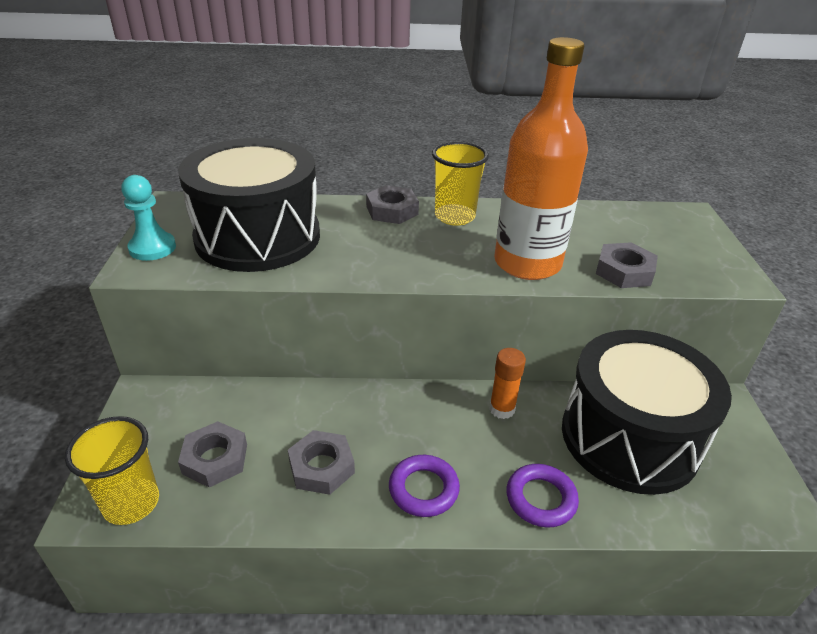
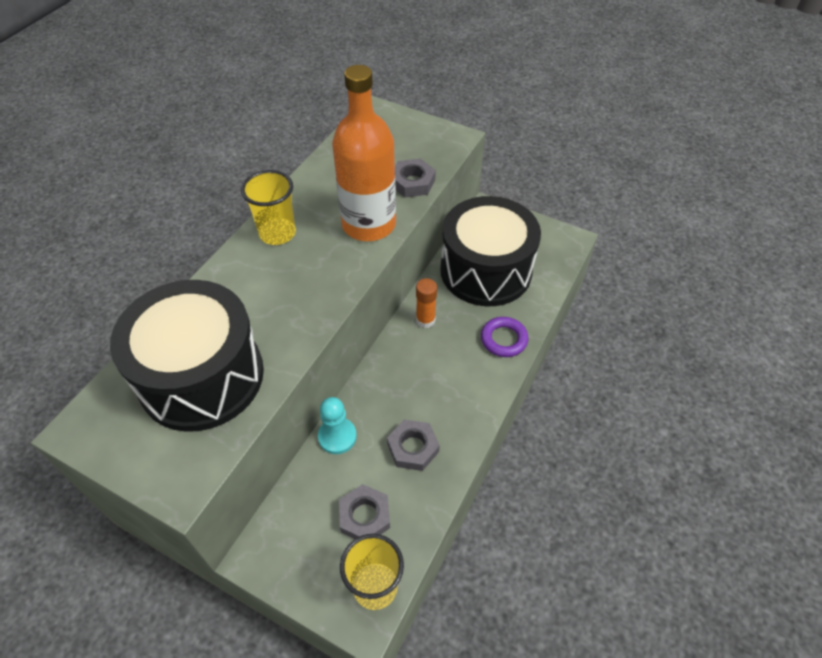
camera: 60 degrees left, 15 degrees up
turquoise pawn [121,175,176,261] -> turquoise pawn moved to [318,397,357,454]
grey nut [366,185,419,224] -> none
purple ring [389,455,460,517] -> none

